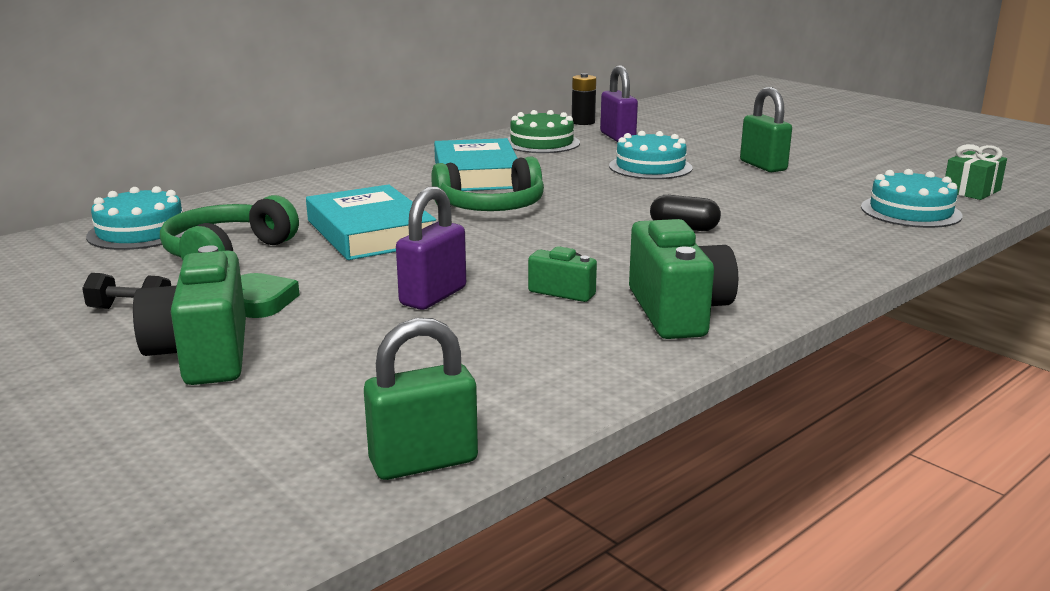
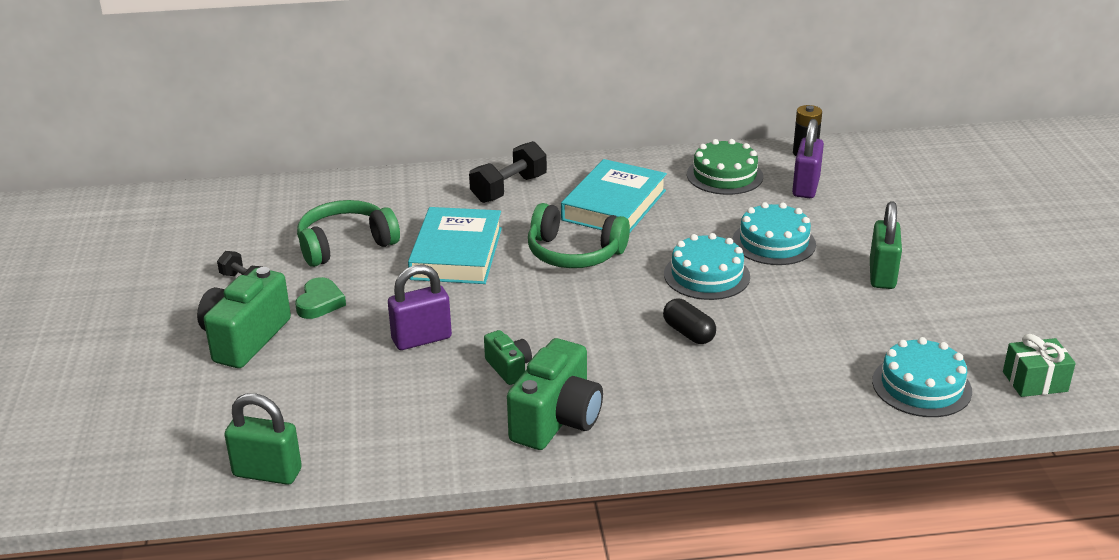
camera: 35 degrees right, 10 degrees up
turquoise cake [86,186,185,250] -> turquoise cake moved to [664,233,750,300]
none -> black dumbbell [469,141,547,203]

